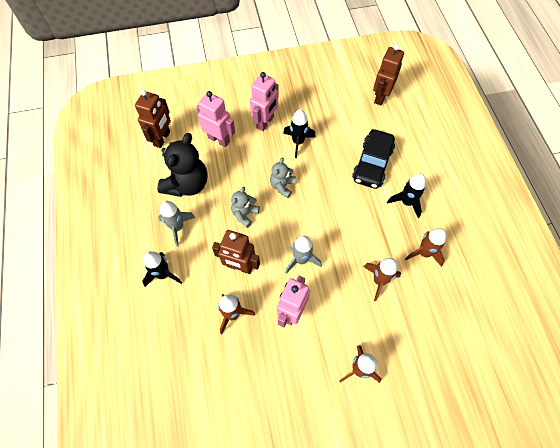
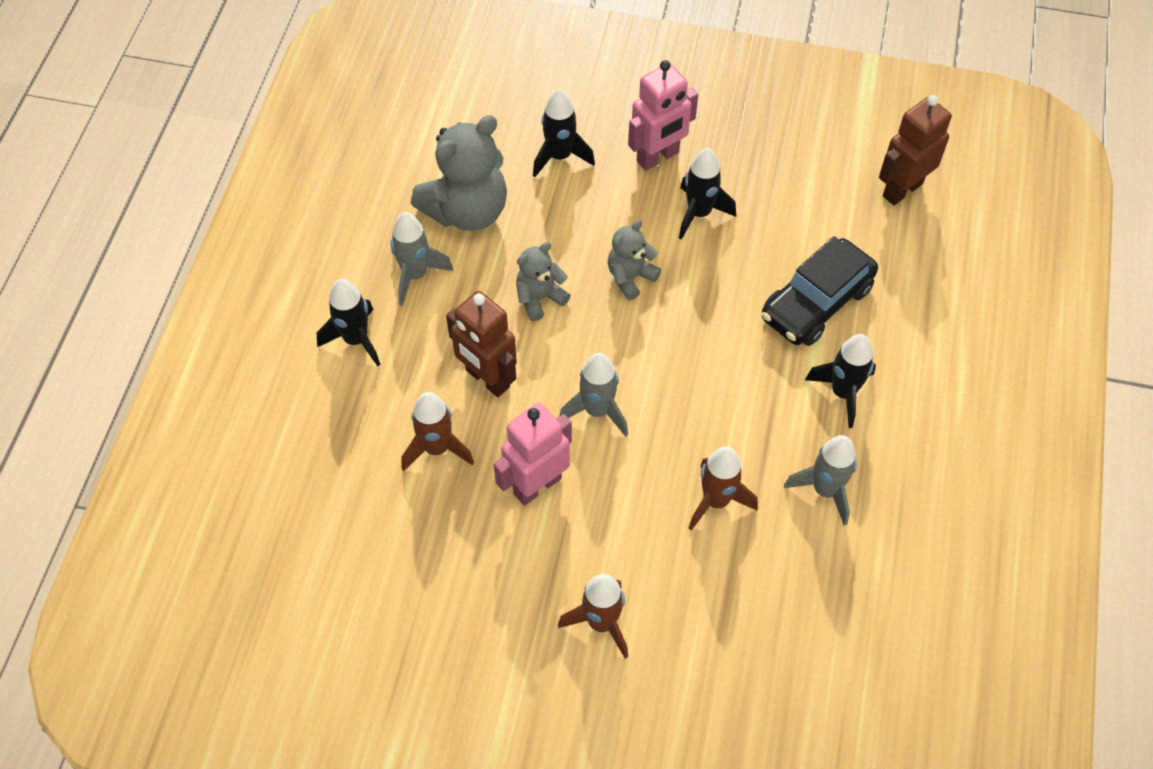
camera: 25 degrees right, 5 degrees down
brown robot [135,90,171,148] -> none
black teddy bear [157,133,208,197] -> grey teddy bear [411,115,507,231]
pink robot [196,91,235,147] -> black rocket [533,89,595,177]
brown rocket [405,228,446,267] -> grey rocket [784,435,857,526]

